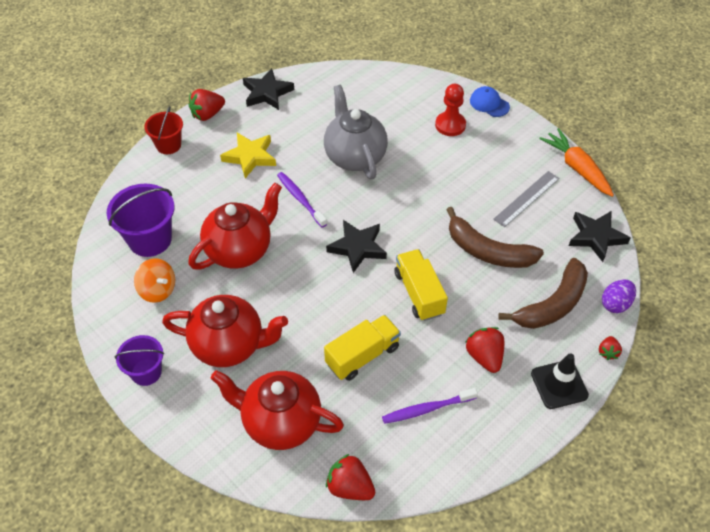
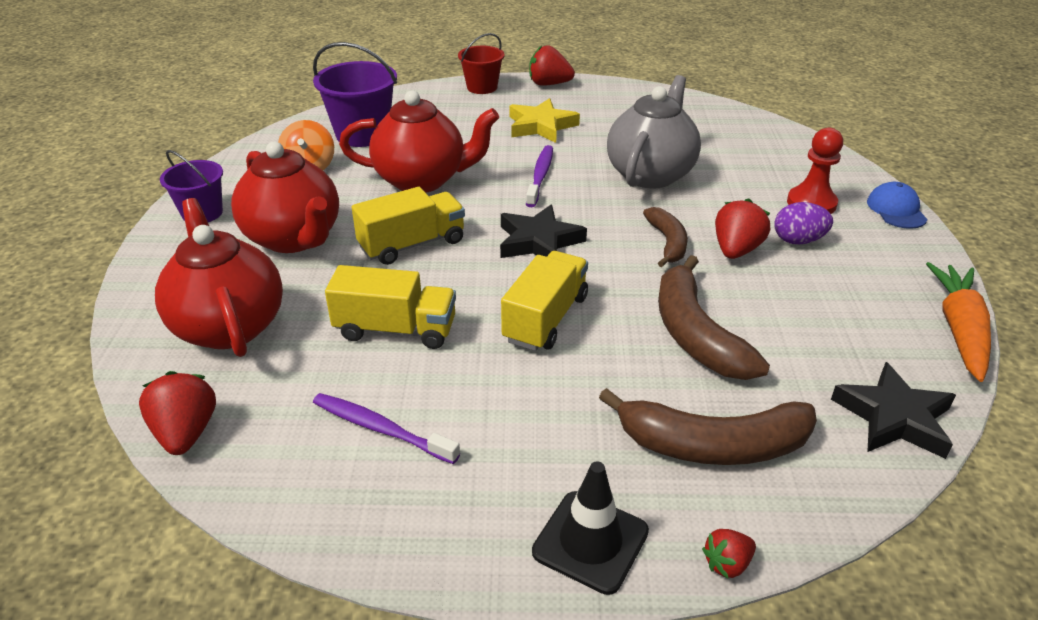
camera: 45 degrees right, 15 degrees down
black star [243,68,294,110] -> none
red strawberry [466,327,504,373] -> red strawberry moved to [715,198,770,259]
grey ruler [493,171,559,227] -> none
purple egg [602,279,636,313] -> purple egg moved to [774,202,833,245]
none -> yellow truck [352,187,465,265]
none -> brown banana [643,207,688,267]

